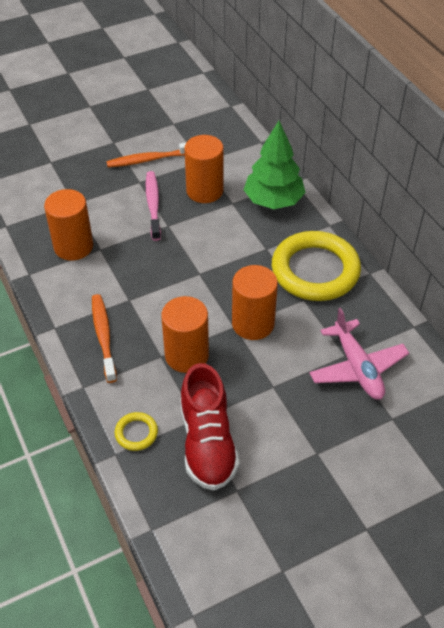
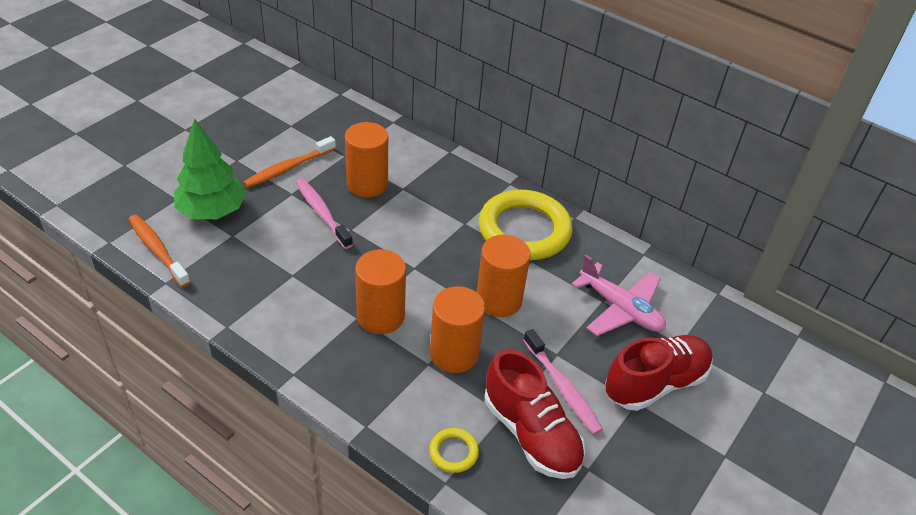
camera: 30 degrees left, 5 degrees down
orange cylinder [44,189,93,261] -> orange cylinder moved to [355,249,406,334]
orange toothbrush [92,294,117,383] -> orange toothbrush moved to [128,215,190,287]
green tree [244,121,306,209] -> green tree moved to [174,118,247,219]
none -> pink toothbrush [523,329,603,434]
none -> red shoe [605,335,713,411]

